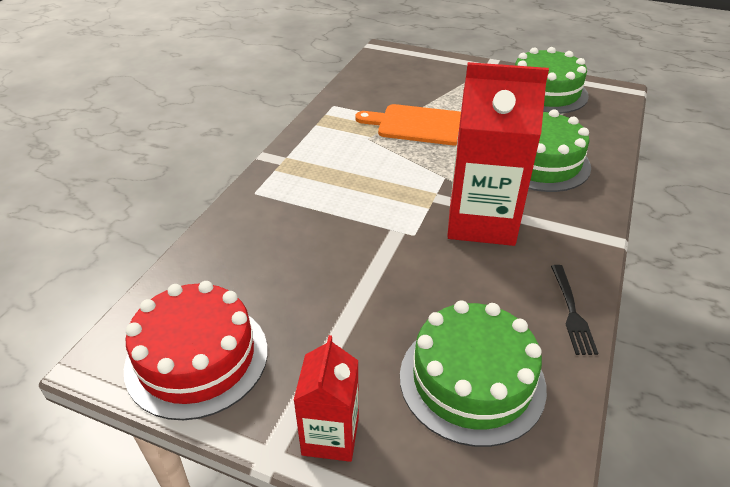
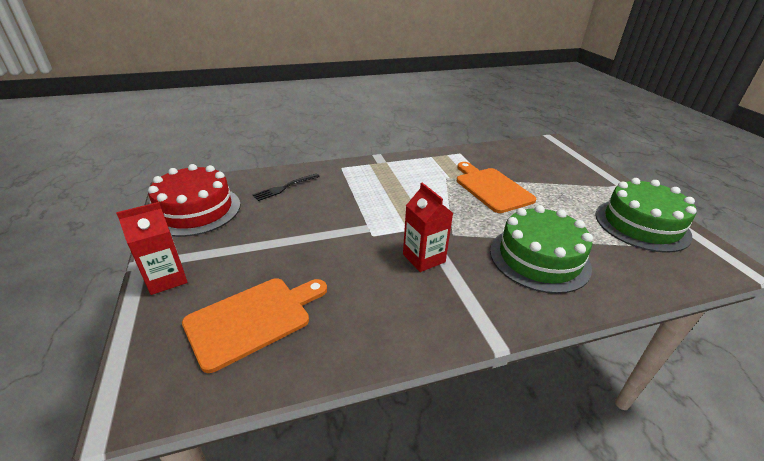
camera: 50 degrees right, 5 degrees down
green cake [400,300,547,447] -> orange cutting board [182,278,327,373]
red carton [447,62,549,246] -> red carton [403,183,453,272], size x0.54
black fork [551,265,599,355] -> black fork moved to [253,173,320,201]

